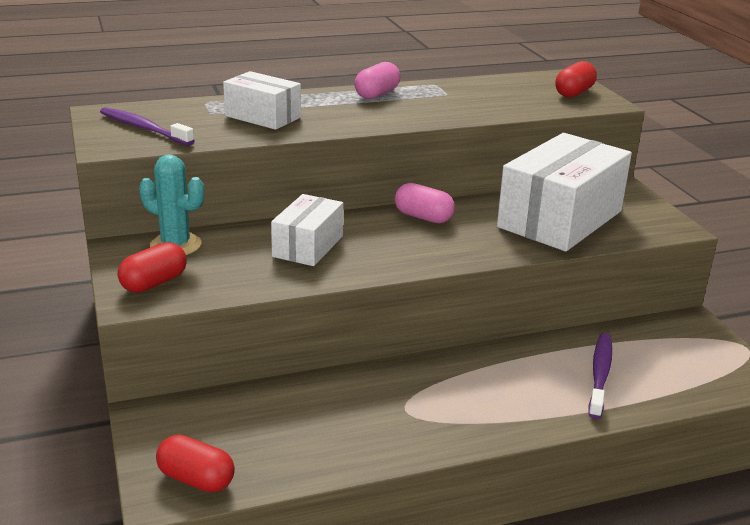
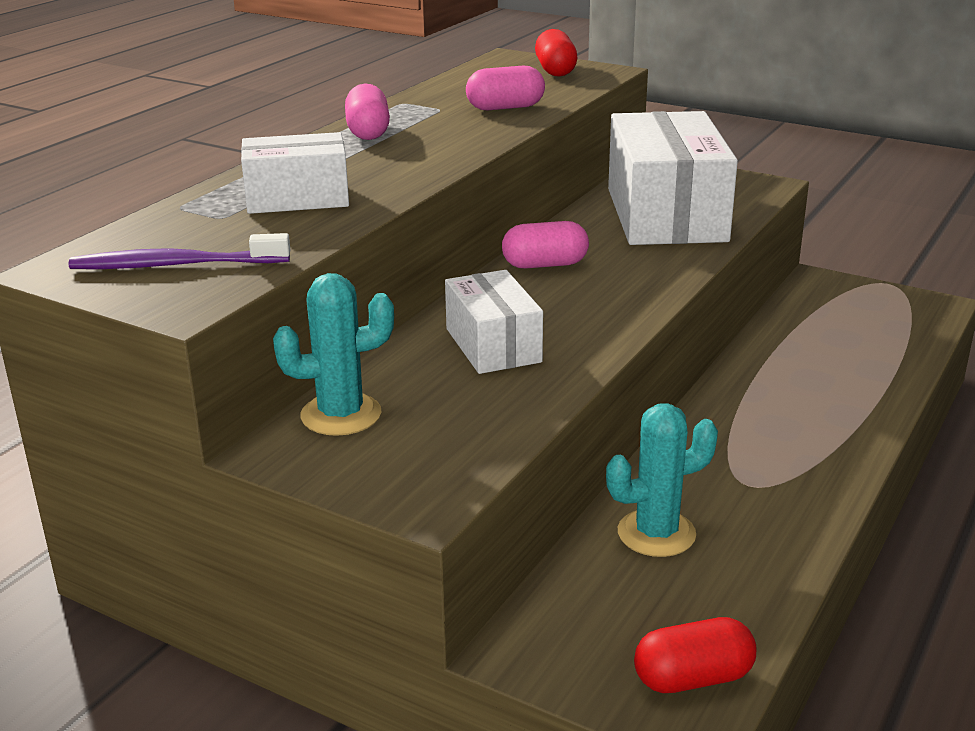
camera: 40 degrees left, 0 degrees up
red capsule [117,242,187,293] -> none
purple toothbrush [588,333,612,419] -> none
none -> pink capsule [466,66,545,110]
none -> turquoise cactus [606,403,718,557]

